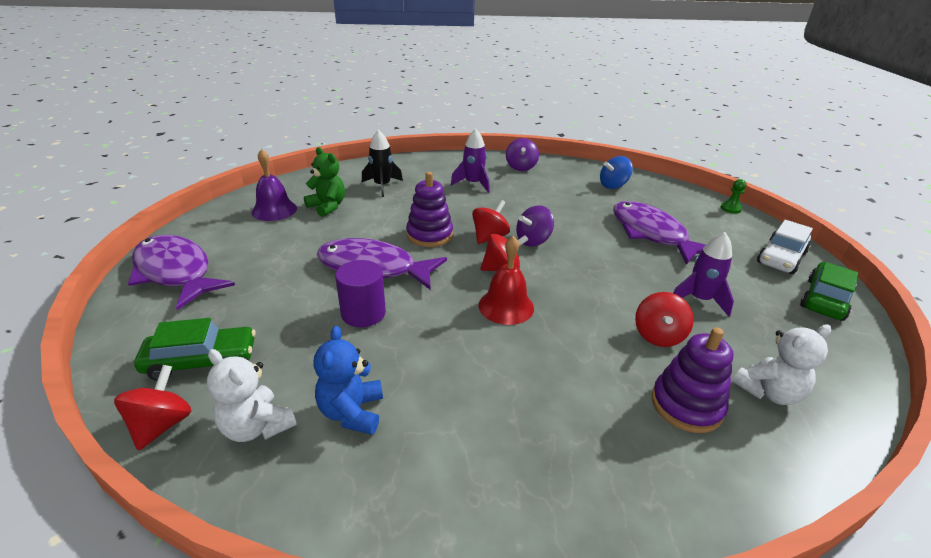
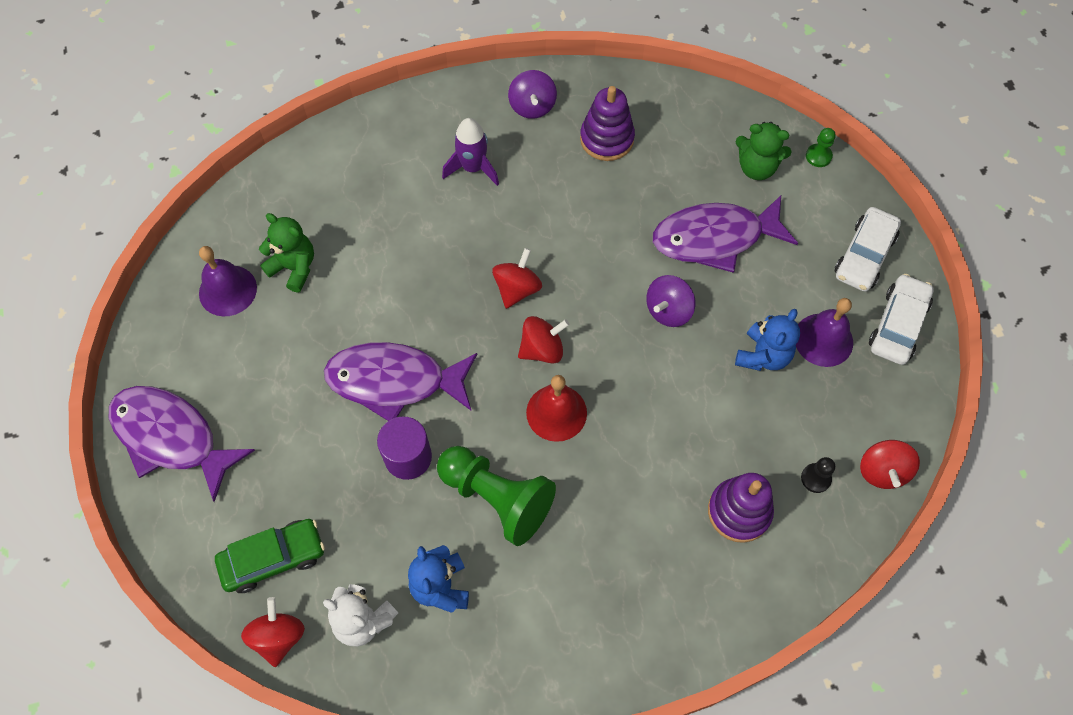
camera: 10 degrees left, 30 degrees up
black rocket [362,130,403,197] -> none
purple stacking toy [406,172,453,247] -> purple stacking toy moved to [580,86,635,161]
purple spinning top [516,205,554,246] -> purple spinning top moved to [646,275,696,327]
blue spinning top [600,156,633,189] -> none
purple fish [613,201,706,265] -> purple fish turned 60 degrees counterclockwise [653,196,798,273]
red spinning top [635,292,694,347] -> red spinning top moved to [860,440,920,489]
purple rocket [673,232,734,317] -> blue teddy bear [735,309,800,371]
white teddy bear [732,324,831,405] -> black pawn [801,457,835,493]
green car [800,262,858,321] -> white car [869,274,934,365]
none -> green pawn [437,446,556,546]
none -> green teddy bear [736,122,792,180]
none -> purple bell [796,298,853,367]

